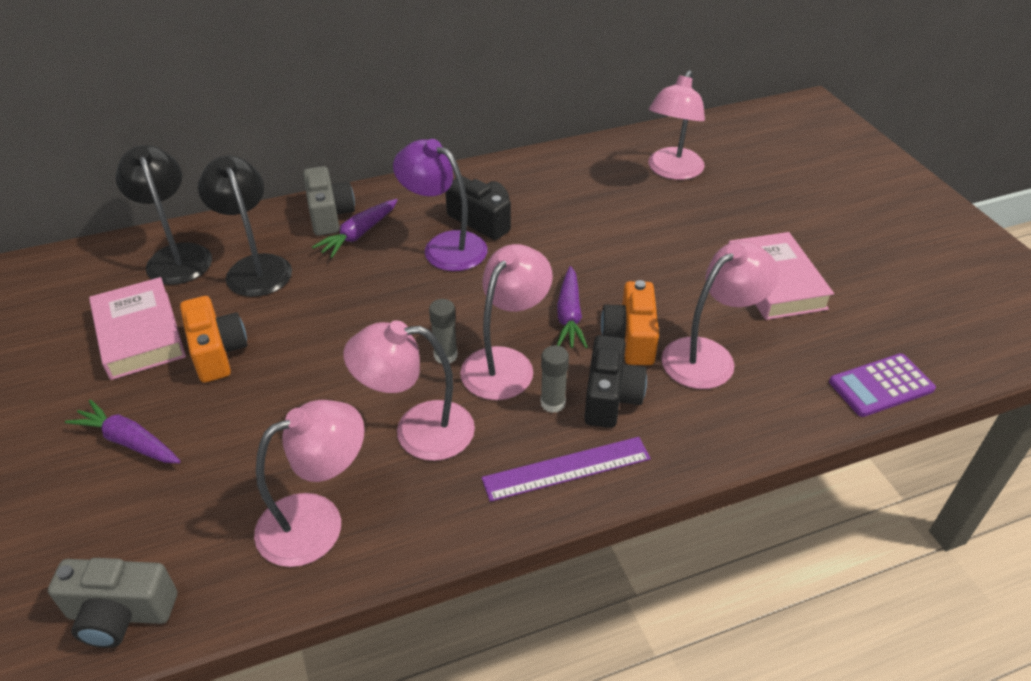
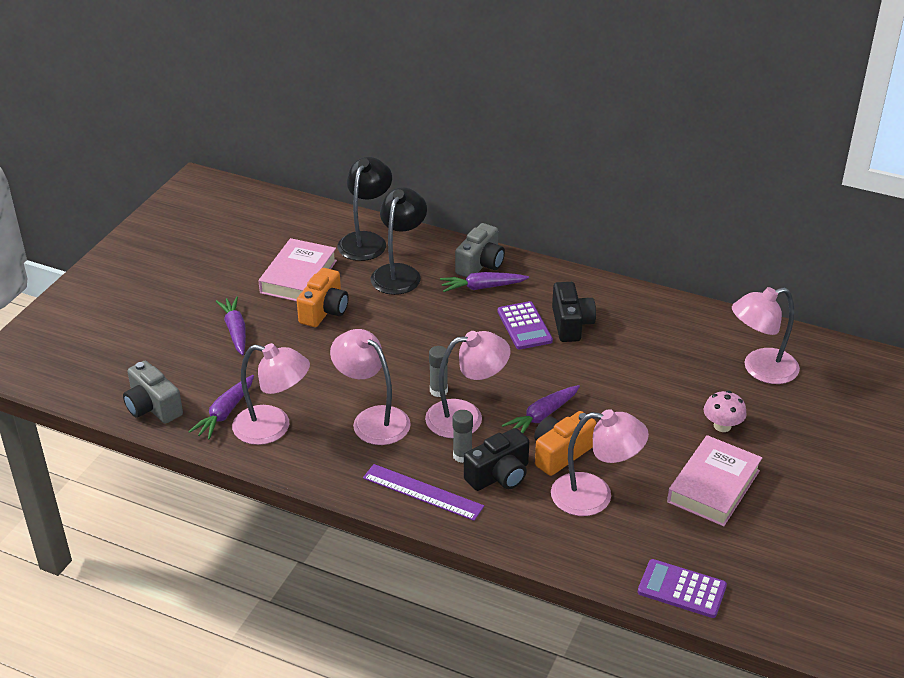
camera: 45 degrees right, 5 degrees down
purple lamp [393,139,487,271] -> purple calculator [498,301,553,350]
none -> purple carrot [188,375,254,440]
none -> pink mushroom [704,391,747,432]

